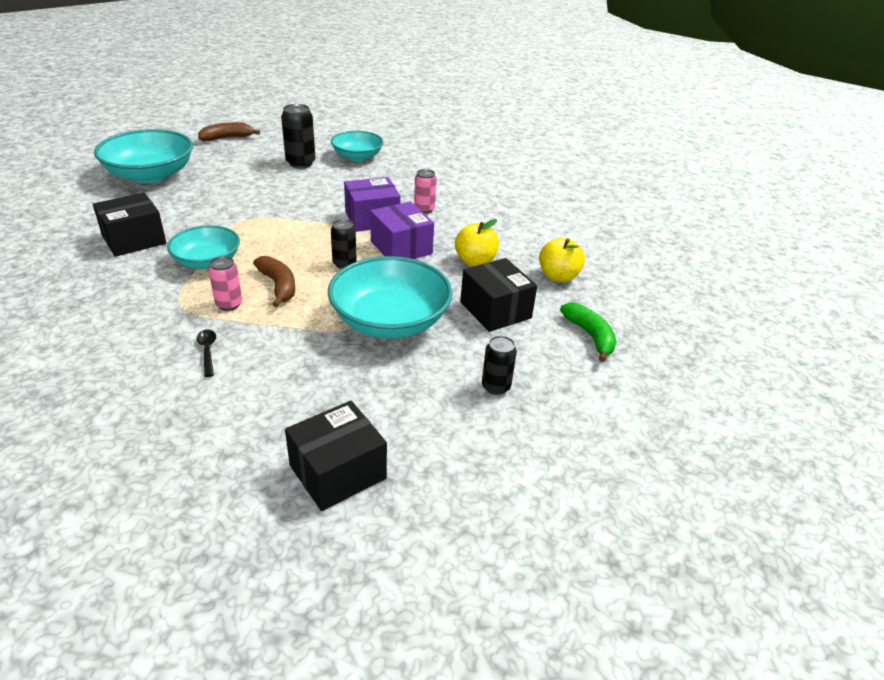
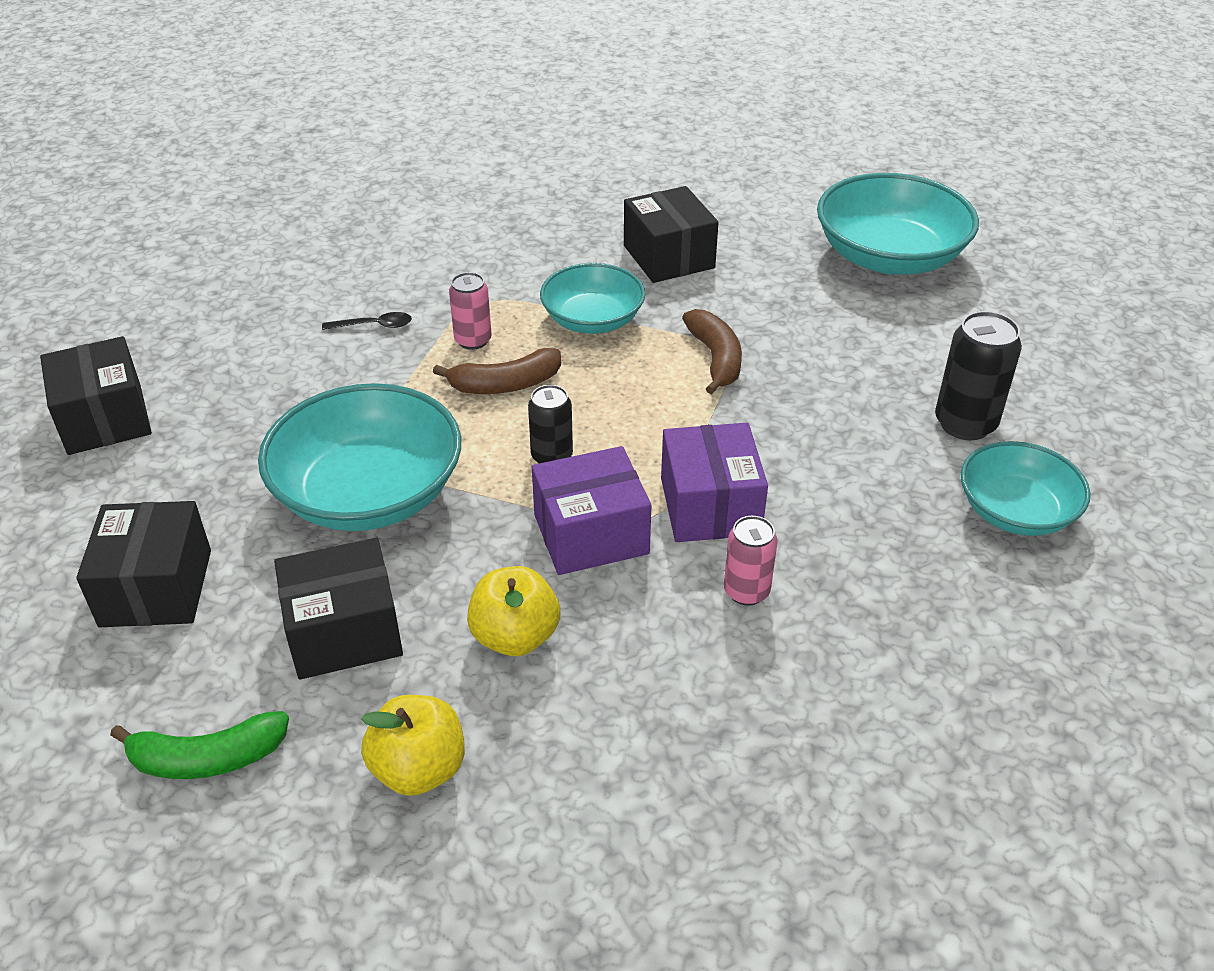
camera: 105 degrees right, 5 degrees up
brown banana [198,122,260,141] -> brown banana moved to [682,309,742,394]
black can [482,336,517,395] -> black box [76,501,211,627]

